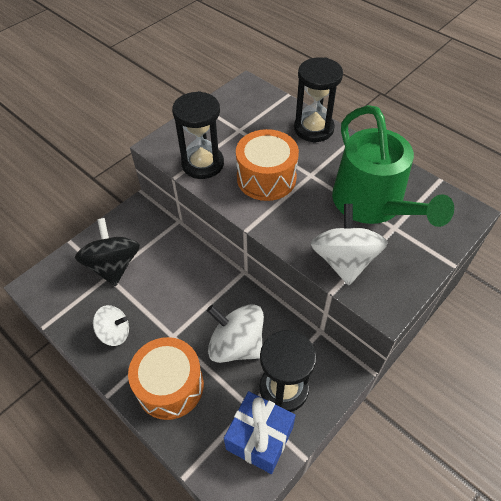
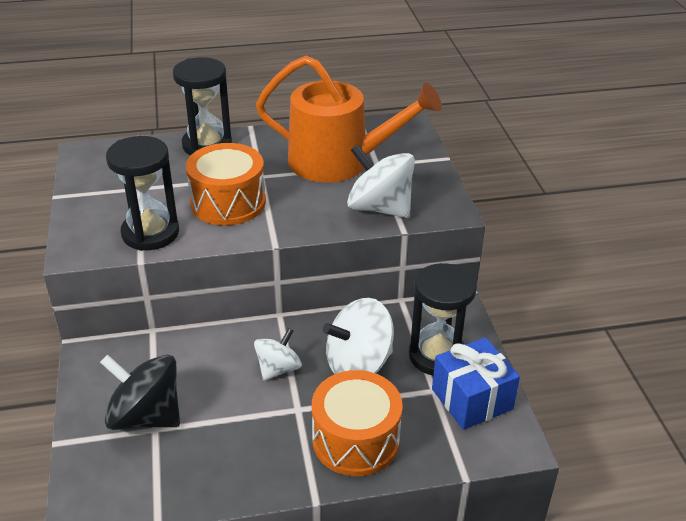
camera: 55 degrees left, 15 degrees down
white spinning top [93,305,129,346] -> white spinning top moved to [254,328,302,381]
green watering can [332,105,454,227] -> orange watering can [256,56,442,183]

